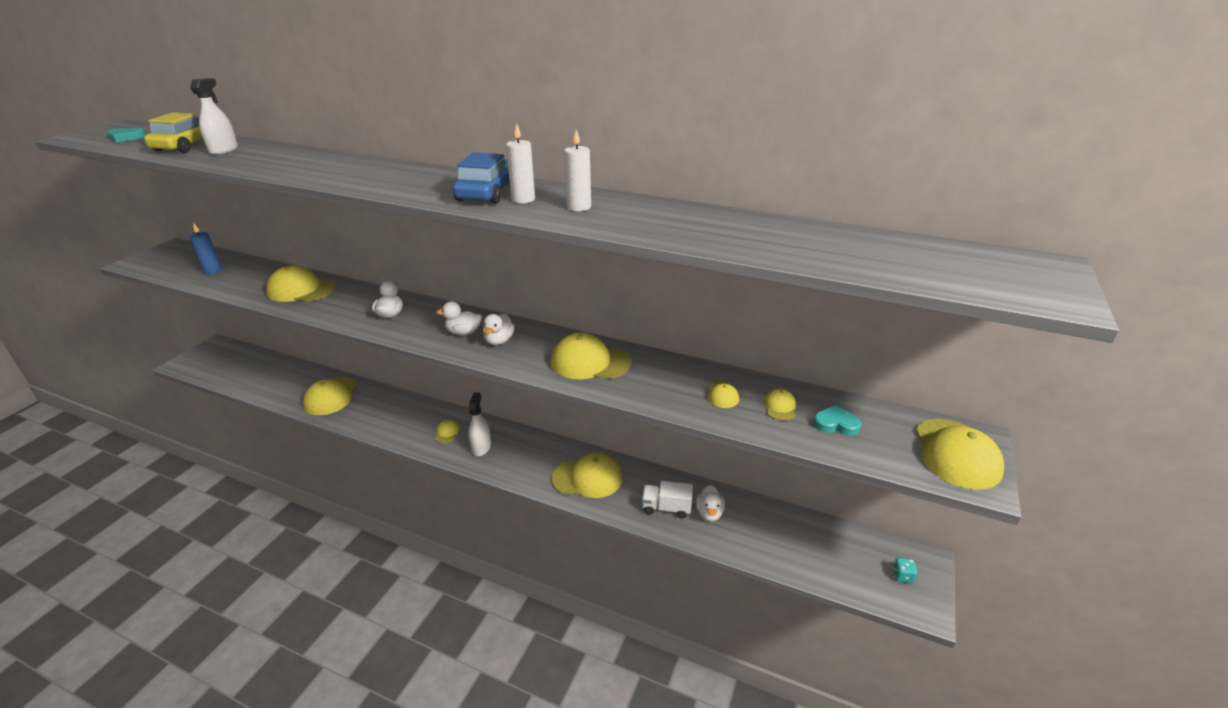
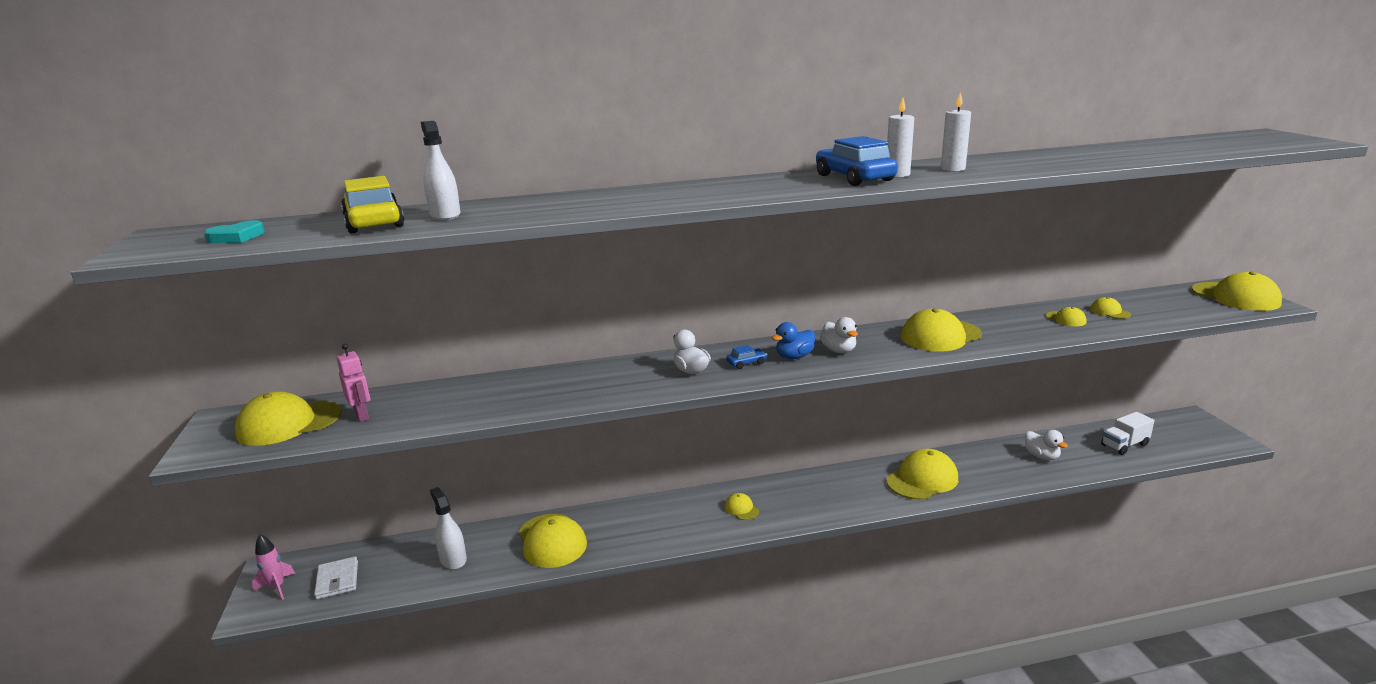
camera: 35 degrees left, 10 degrees down
blue candle [189,224,222,274] -> pink robot [336,344,371,422]
yellow cap [266,266,336,302] -> yellow cap moved to [235,391,342,446]
white duck [436,301,482,335] -> blue duck [772,322,815,359]
white spray bottle [468,393,491,456] -> white spray bottle moved to [430,487,467,570]
white truck [642,481,693,519] -> white truck moved to [1101,412,1155,455]
turquoise heart [813,405,861,435] -> none
turquoise dice [892,557,918,583] -> none
none -> pink rocket [252,534,295,600]
none -> white wallet [314,556,358,599]
none -> blue car [726,345,767,369]

